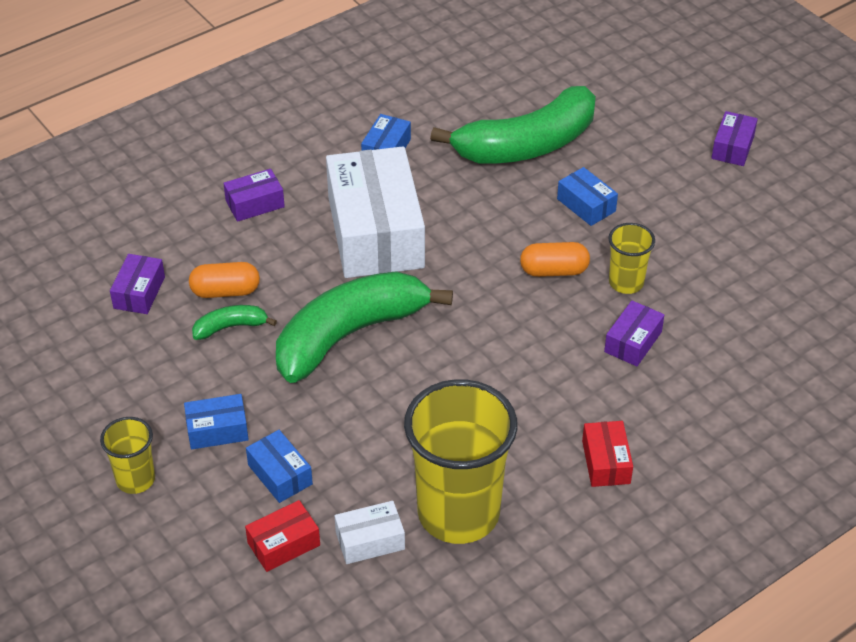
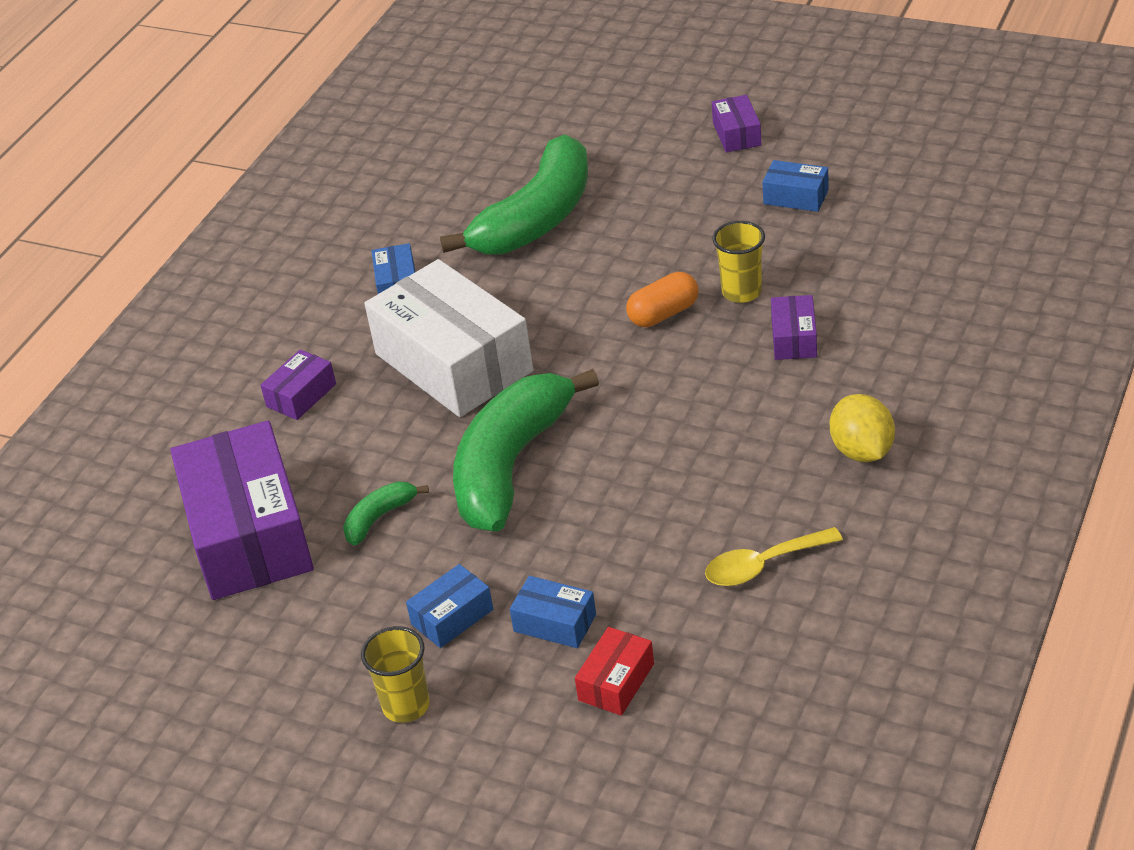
camera: 25 degrees left, 5 degrees down
purple box [110,254,165,314] -> purple box [170,420,314,600], size x2.30
orange capsule [189,262,260,298] -> none
white box [335,501,405,564] -> none
yellow cup [404,379,518,544] -> yellow spoon [705,527,843,586]
blue box [557,167,618,226] -> blue box moved to [762,160,829,212]
red box [582,421,633,487] -> yellow lemon [830,394,895,462]

